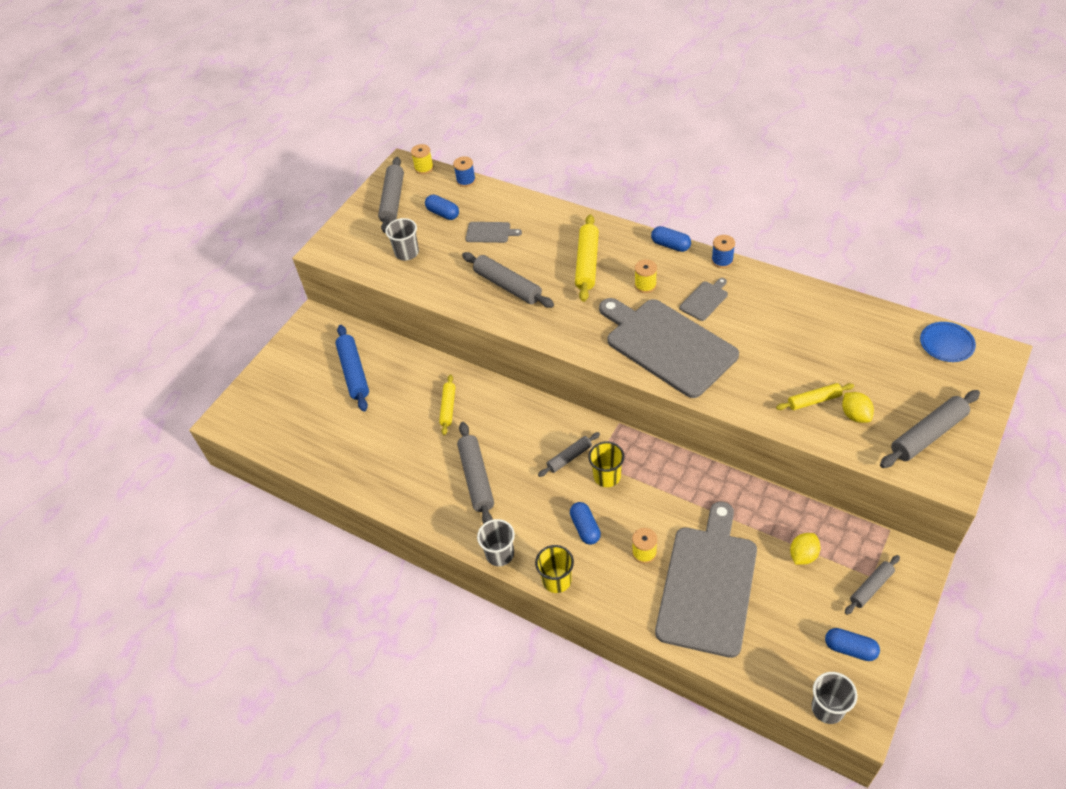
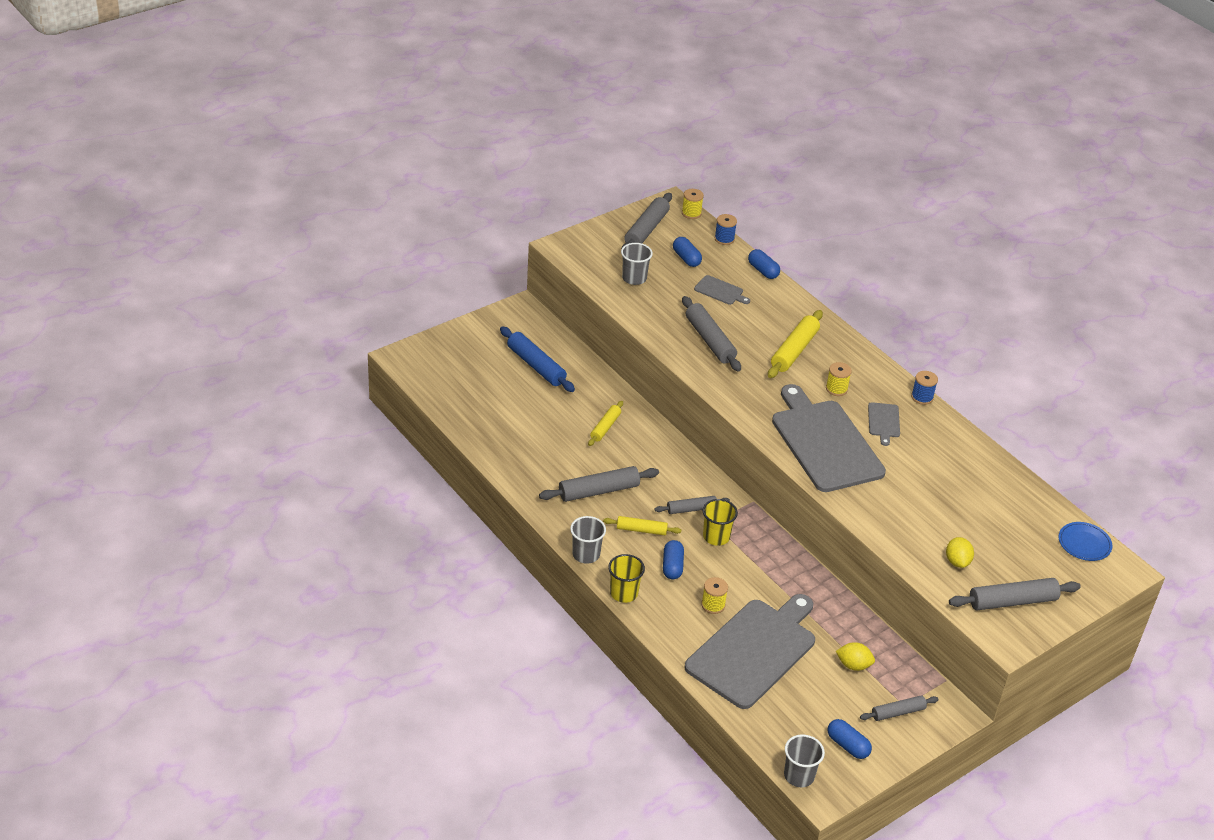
camera: 15 degrees right, 10 degrees down
blue rolling pin [335,325,369,412] -> blue rolling pin turned 45 degrees counterclockwise [500,326,575,392]
grey rolling pin [457,422,494,524] -> grey rolling pin turned 60 degrees clockwise [539,466,659,502]
blue capsule [651,226,691,252] -> blue capsule moved to [748,249,780,279]
grey cutting board [679,278,728,321] -> grey cutting board turned 120 degrees clockwise [868,402,900,446]
yellow rolling pin [776,383,854,410] -> yellow rolling pin moved to [603,516,681,535]
yellow lemon [790,533,821,565] -> yellow lemon turned 45 degrees clockwise [836,642,875,671]

